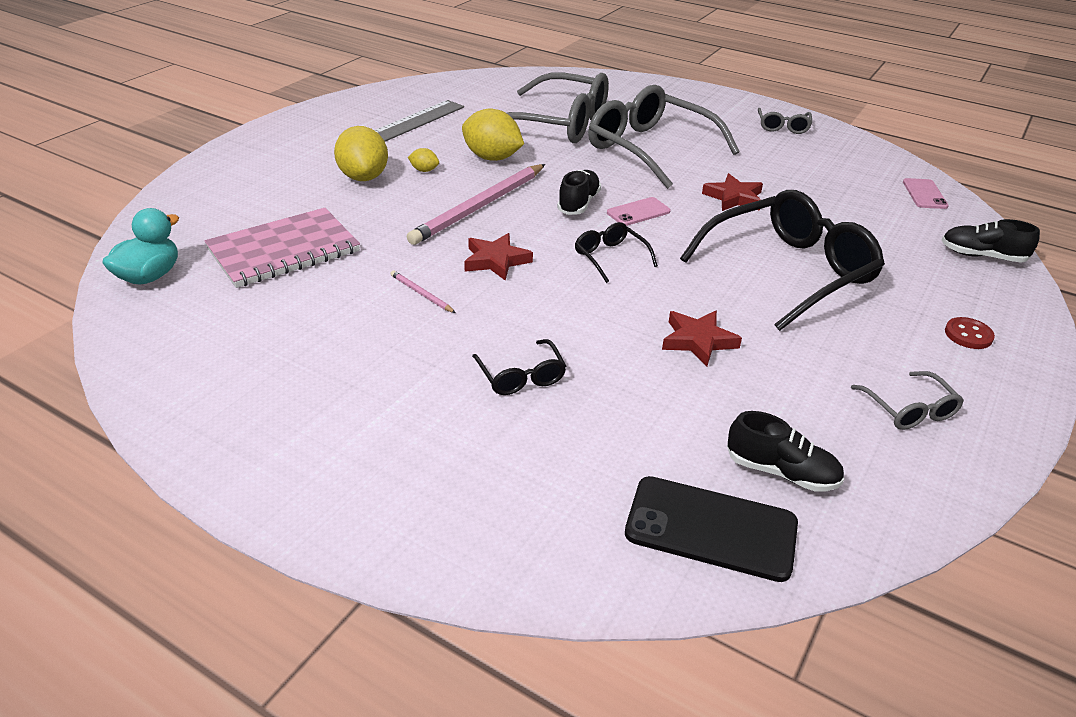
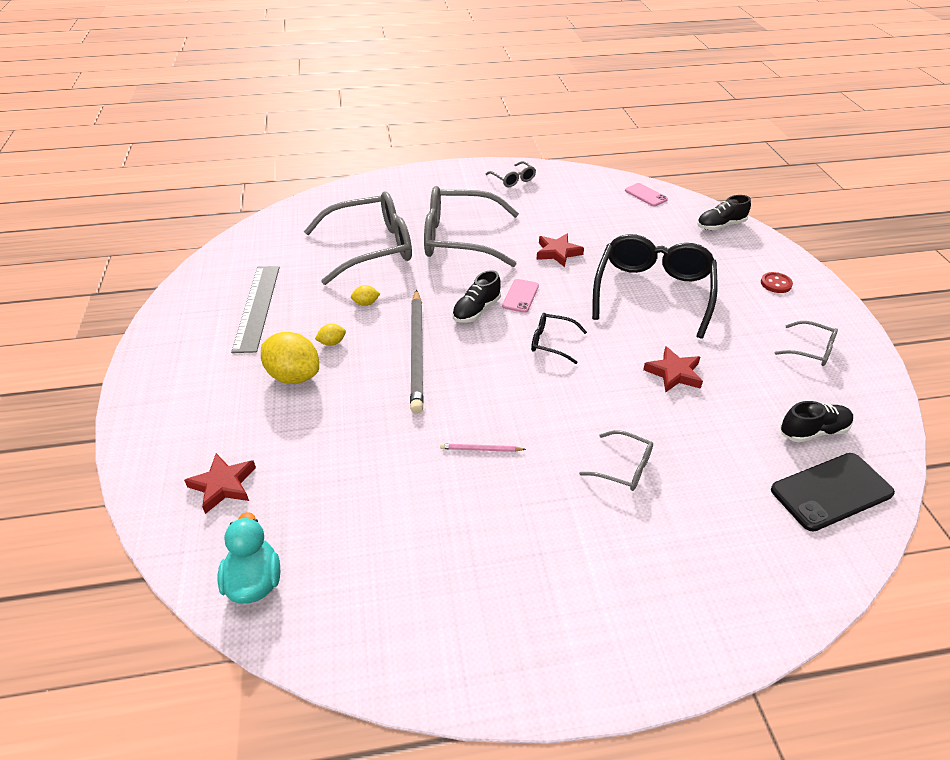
camera: 40 degrees left, 5 degrees up
pink notebook [205,208,360,288] -> none
pink pencil [407,164,545,245] -> grey pencil [410,290,424,414]
yellow lemon [462,109,524,161] -> yellow lemon [351,285,380,306], size x0.46
red star [464,233,533,281] -> red star moved to [184,453,256,514]
black glasses [472,339,566,395] -> grey glasses [579,430,653,491]
black shoe [557,170,601,215] -> black shoe turned 120 degrees counterclockwise [452,270,501,323]

